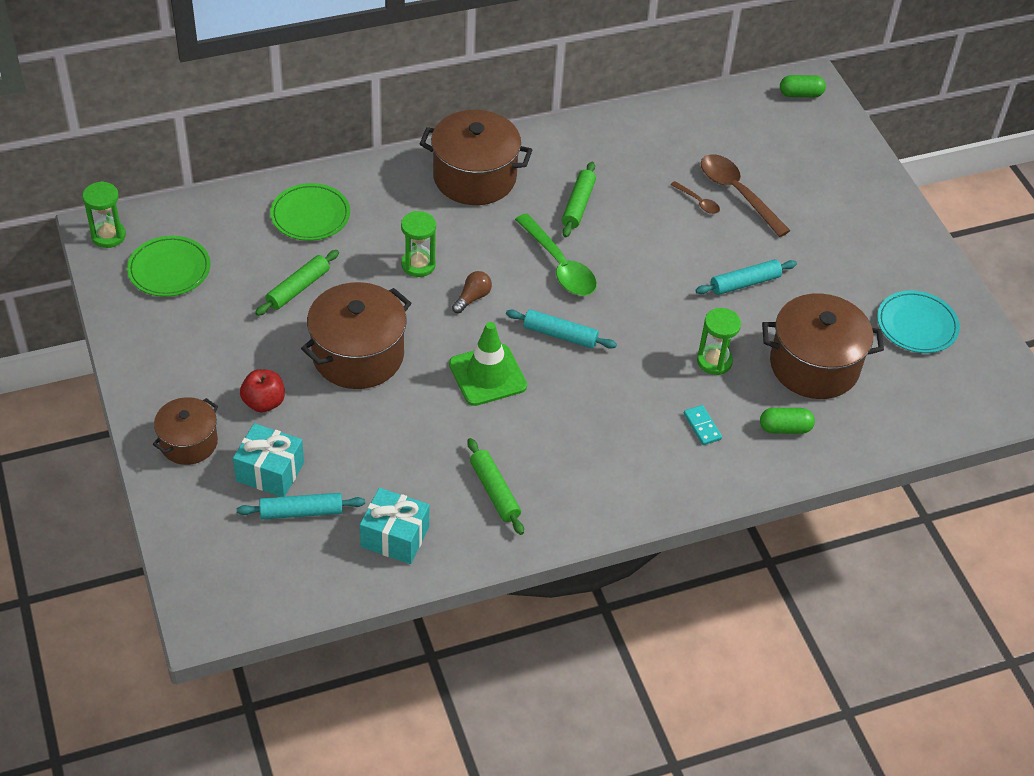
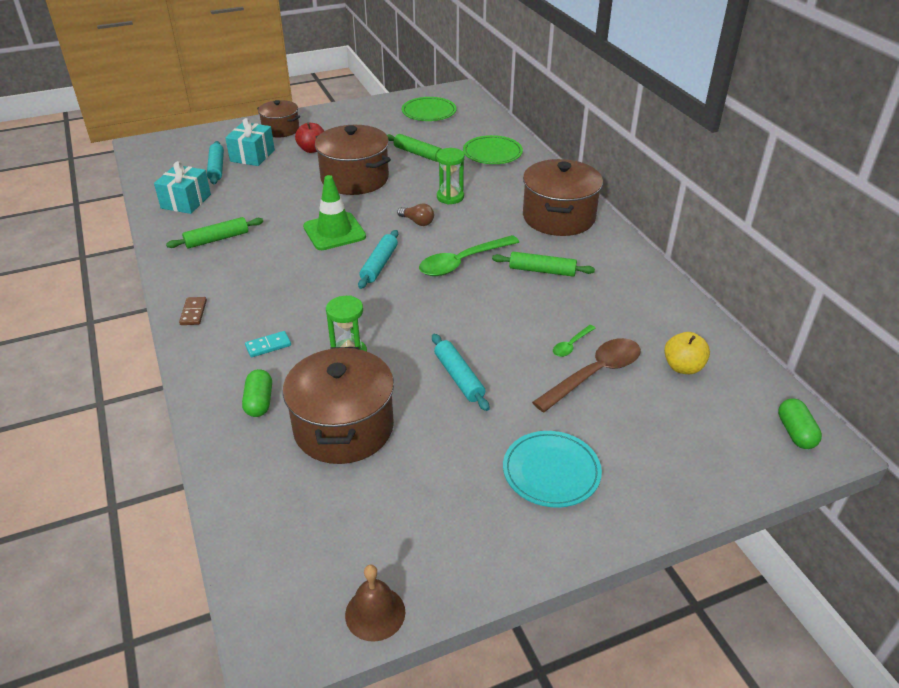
camera: 90 degrees right, 10 degrees down
green hourglass [82,181,126,248] -> none
brown spoon [670,181,720,214] -> green spoon [553,325,596,357]
turquoise plate [877,291,960,353] -> turquoise plate moved to [503,431,602,508]
none -> brown domino [179,297,207,325]
none -> brown bell [345,565,405,642]
none -> yellow apple [664,332,710,374]

